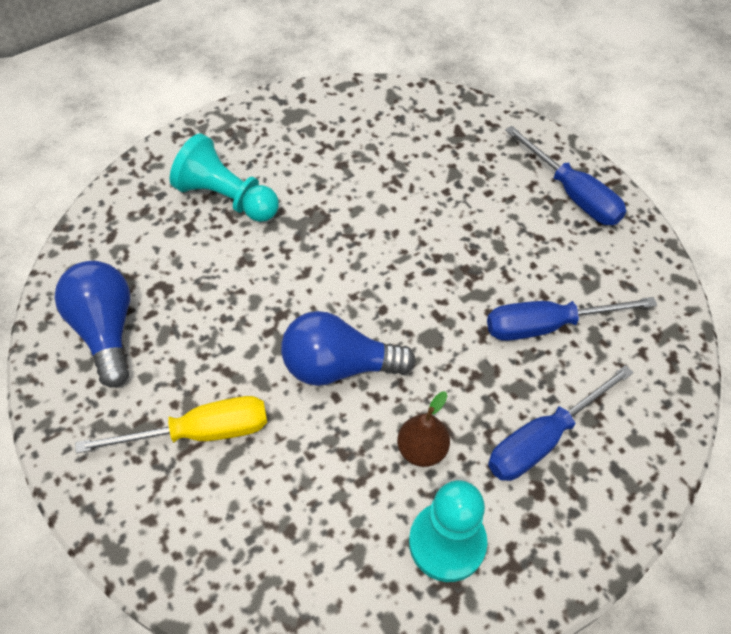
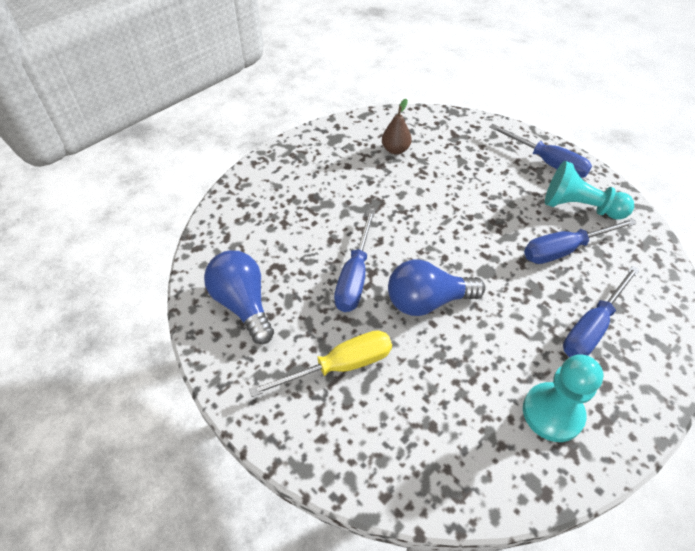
camera: 10 degrees left, 5 degrees down
turquoise pawn [170,133,279,222] -> turquoise pawn moved to [545,161,634,220]
brown pear [397,391,450,467] -> brown pear moved to [382,99,412,154]
none -> blue screwdriver [334,209,375,312]

